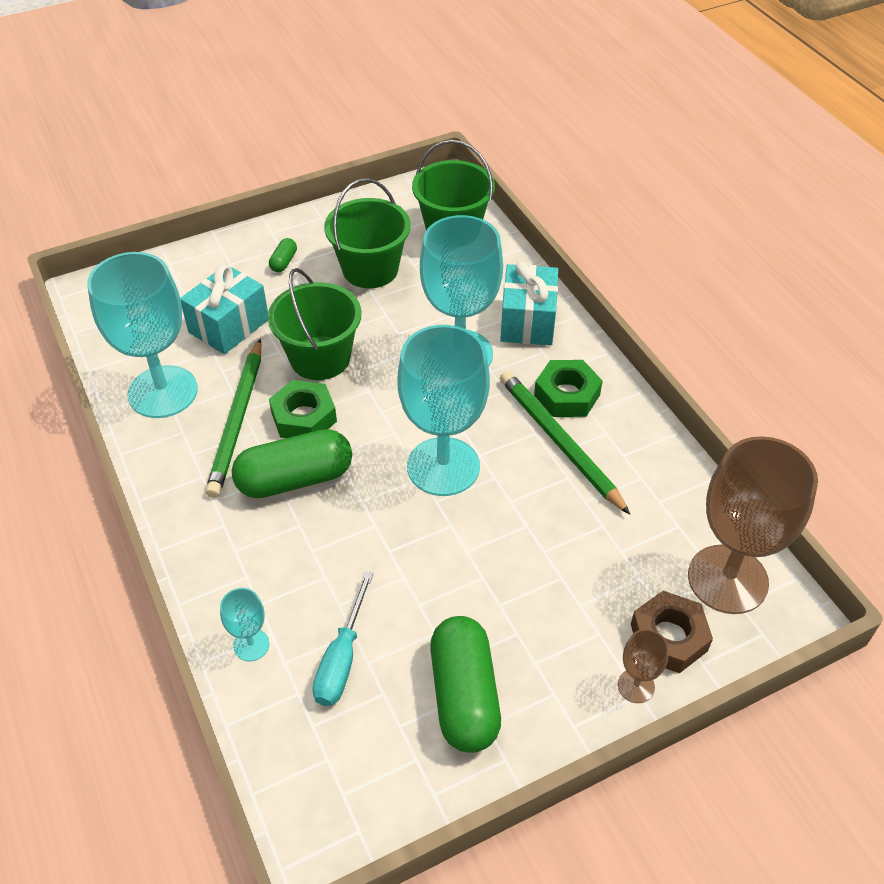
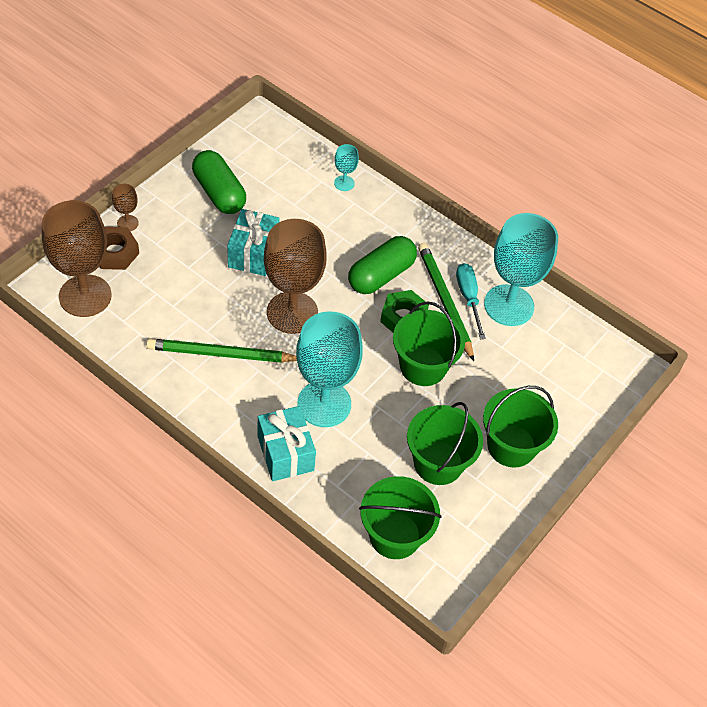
camera: 150 degrees right, 5 degrees up
turquoise gift [180,264,268,354] -> turquoise gift moved to [227,209,280,276]
green capsule [269,238,297,272] -> green bucket [483,386,558,468]
turquoise screwdriver [312,572,373,706] -> turquoise screwdriver moved to [456,263,486,339]
turquoise goblet [398,325,490,496] -> brown goblet [264,219,327,334]
green pencil [500,371,630,515] -> green pencil turned 150 degrees clockwise [146,338,297,363]
green nut [534,360,603,417] -> none

